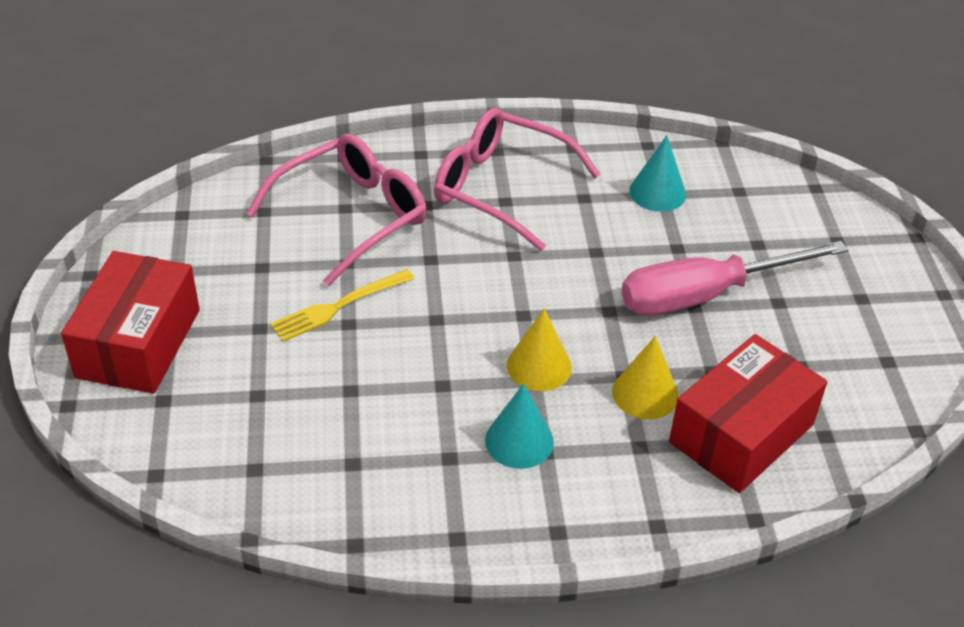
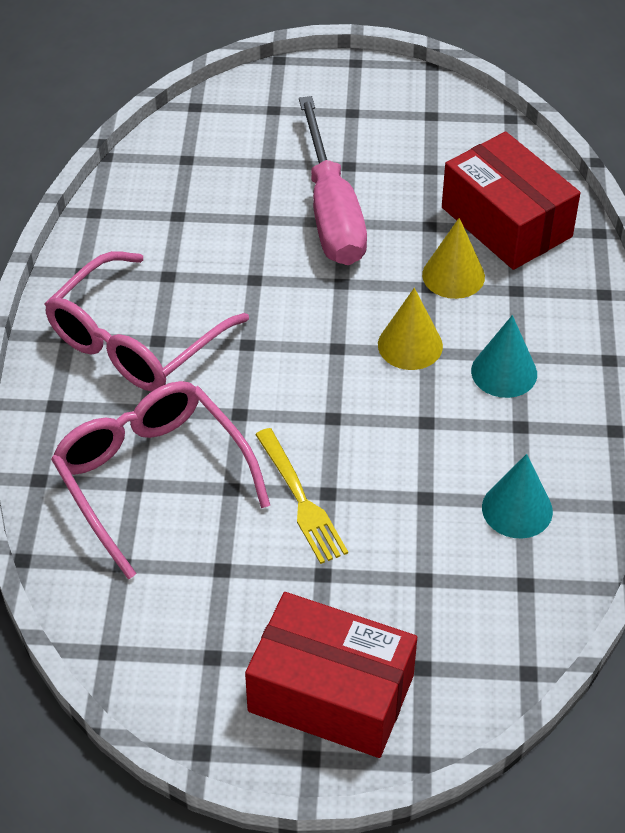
camera: 80 degrees left, 5 degrees up
turquoise cone [629,135,686,212] -> turquoise cone moved to [482,454,553,538]

